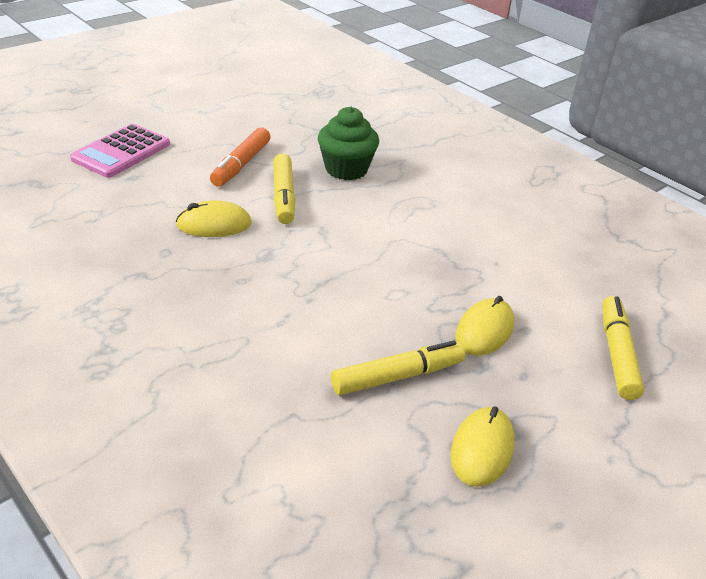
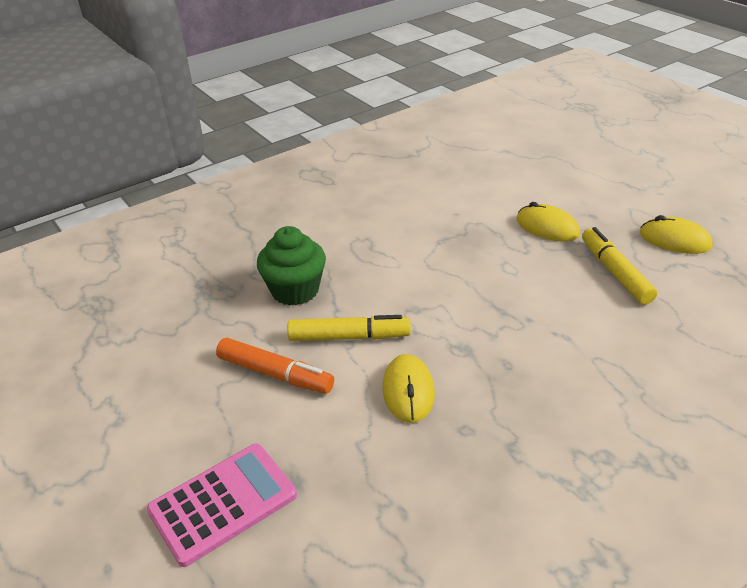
camera: 80 degrees left, 0 degrees up
pink calculator [70,124,170,178] -> pink calculator turned 75 degrees counterclockwise [147,444,297,567]
yellow marker [602,296,644,400] -> none

